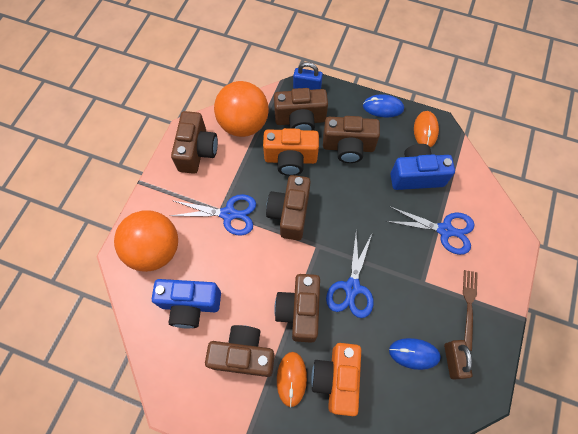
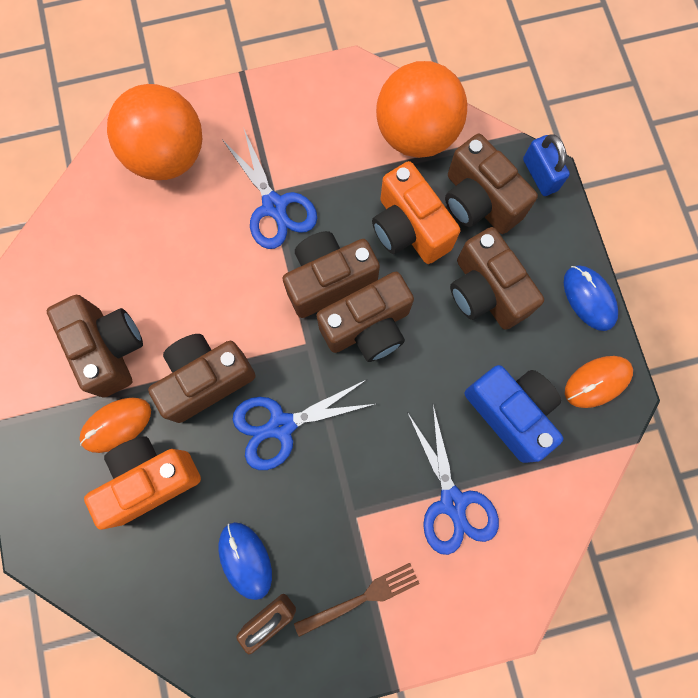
camera: 55 degrees right, 10 degrees up
blue camera [152,279,221,328] -> none
brown camera [171,111,218,174] -> brown camera moved to [316,272,414,362]

